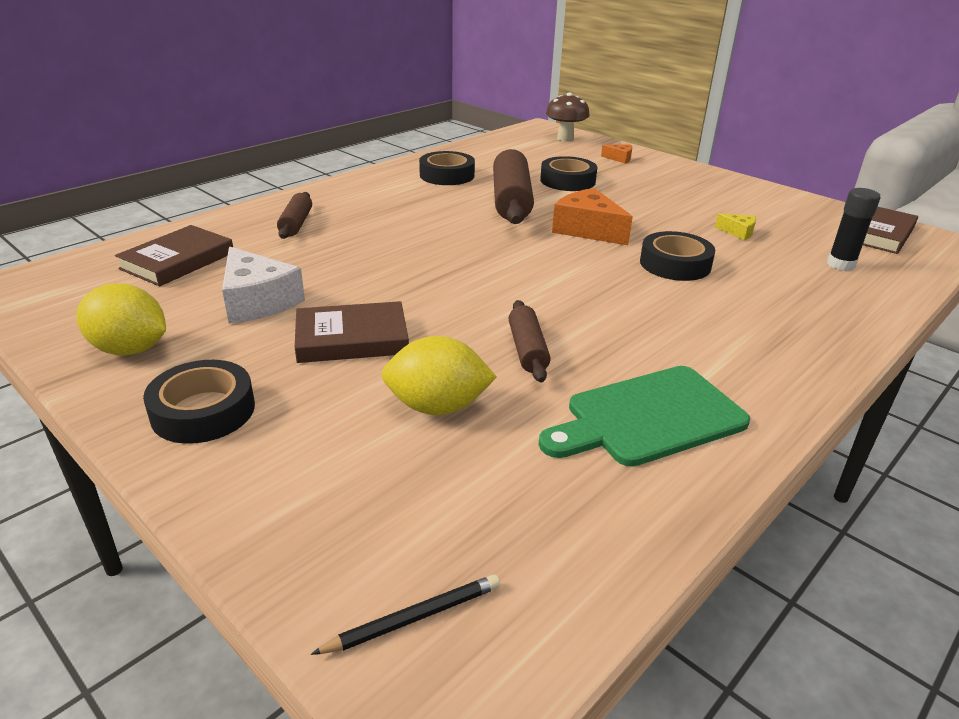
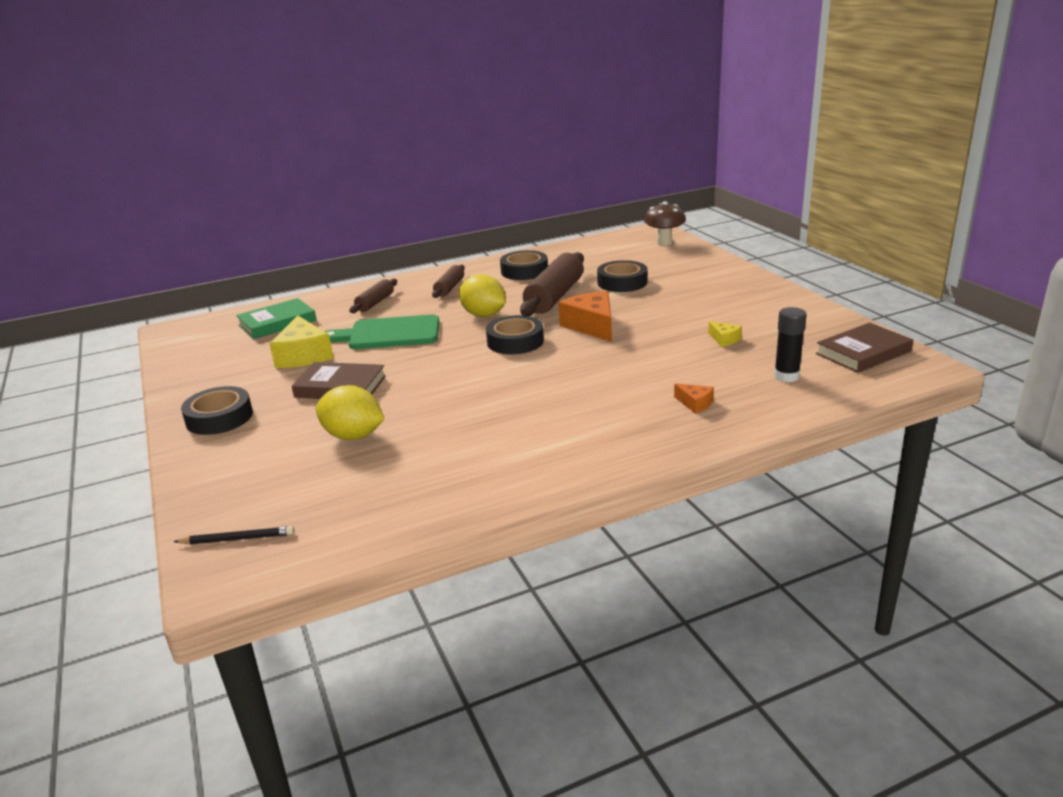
camera: 25 degrees right, 5 degrees down
yellow lemon [76,283,166,356] -> yellow lemon moved to [459,274,506,317]
brown book [115,225,233,286] -> green book [236,298,317,339]
white cheese [222,247,305,324] -> yellow cheese [270,315,333,368]
brown rolling pin [509,300,551,383] -> brown rolling pin moved to [432,265,465,298]
green cutting board [538,366,750,467] -> green cutting board moved to [324,315,439,349]
orange cheese [601,145,632,164] -> orange cheese moved to [674,383,714,414]
black tape [640,231,715,281] -> black tape moved to [486,315,544,354]

